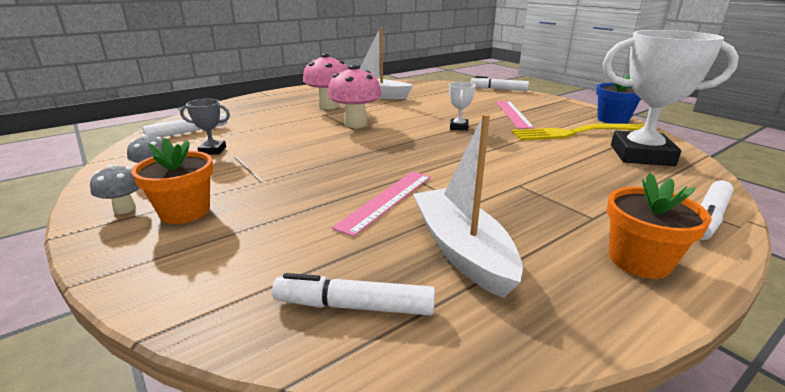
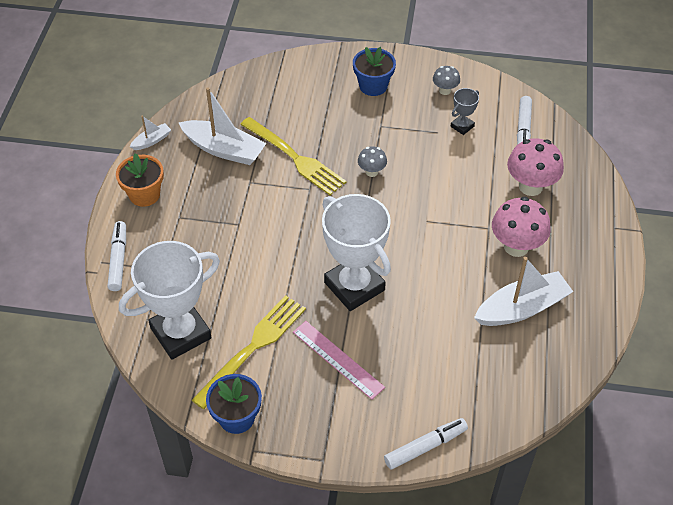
camera: 135 degrees right, 25 degrees up
grey mushroom [90,164,139,214] -> grey mushroom moved to [358,146,387,177]
orange flower pot [131,138,213,224] -> blue flower pot [353,47,396,96]
white marker [272,273,435,316] -> none
pink mushroom [327,65,382,128] -> pink mushroom moved to [507,138,564,196]
pink ruler [332,172,431,237] -> yellow fork [240,117,346,195]
white trophy [449,82,476,131] -> white trophy [322,194,391,311], size x2.27
none -> white boat [130,116,171,150]

